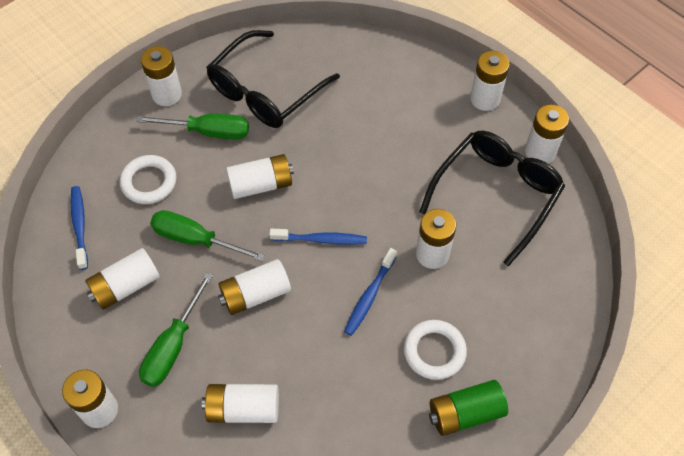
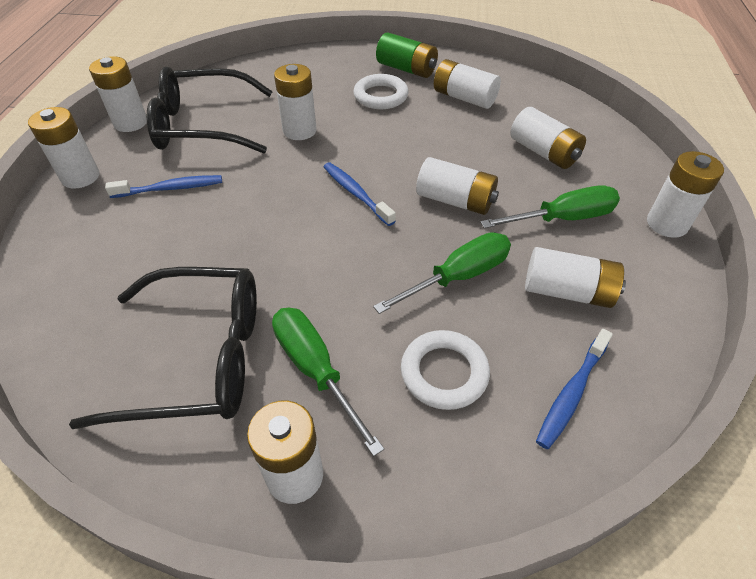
camera: 130 degrees left, 10 degrees down
green screwdriver [150,210,265,261] -> green screwdriver turned 105 degrees counterclockwise [373,232,511,314]
white battery [226,154,294,199] -> white battery moved to [434,59,501,109]
blue toothbrush [344,248,397,336] -> blue toothbrush moved to [105,175,222,198]

